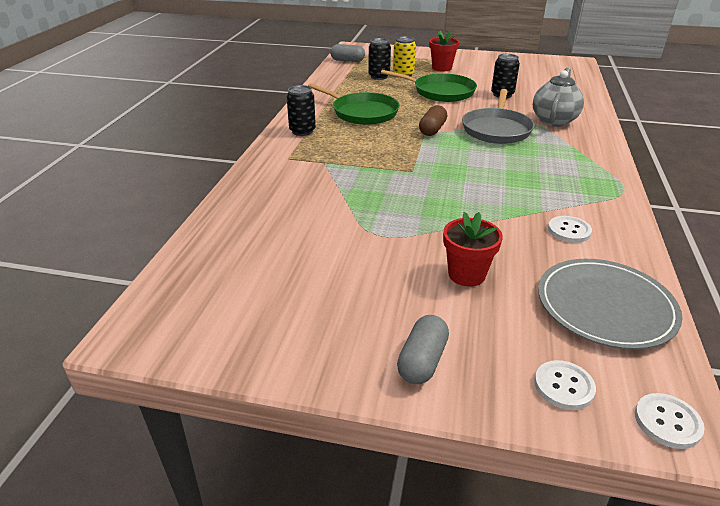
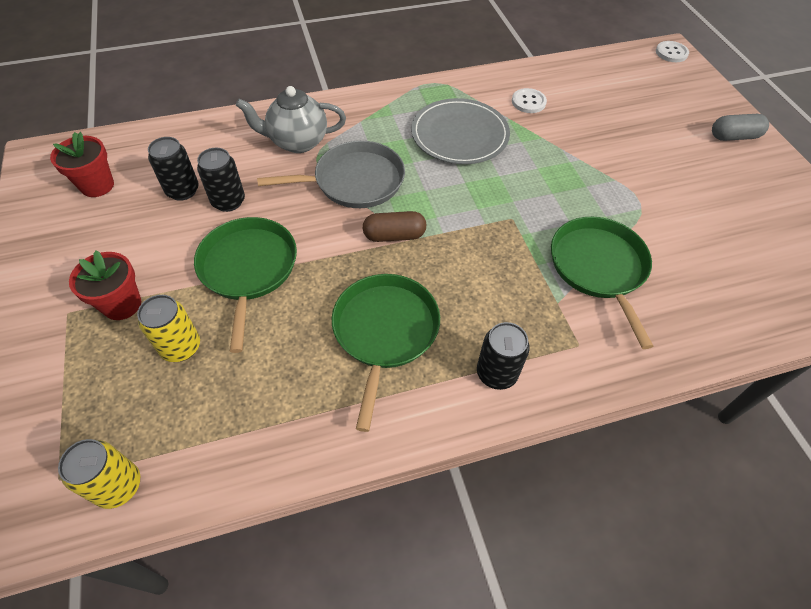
camera: 120 degrees left, 20 degrees up
grey capsule [330,44,365,62] -> yellow can [58,439,140,509]
black can [368,38,391,80] -> black can moved to [148,137,199,201]
red flower pot [443,212,503,286] -> red flower pot moved to [50,132,114,197]
white button [534,360,596,410] -> none
grey plate [538,259,682,350] -> grey plate moved to [411,98,510,164]
none -> green pan [551,217,654,349]

